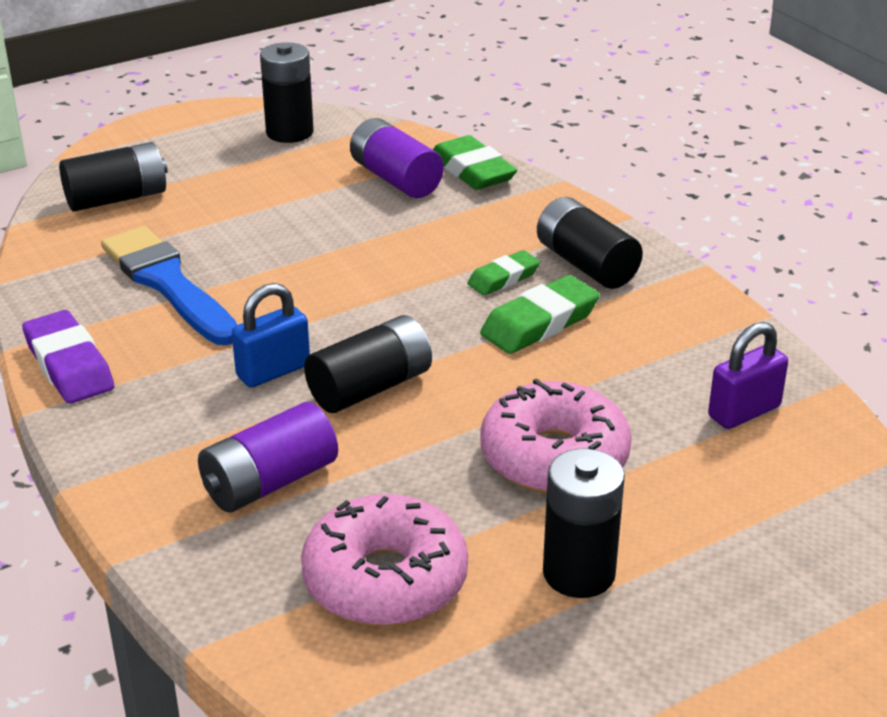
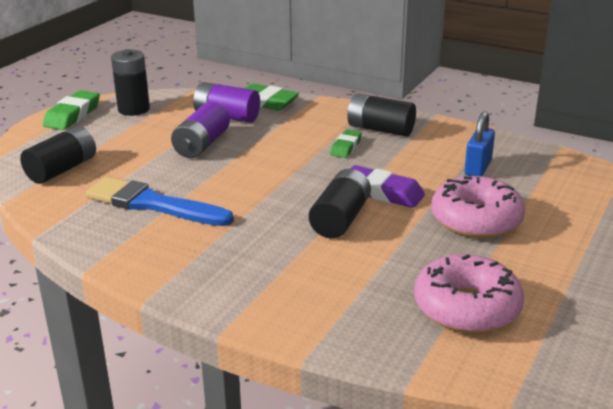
camera: 30 degrees left, 5 degrees down
purple eraser [22,310,114,404] -> purple eraser moved to [350,165,425,208]
purple battery [198,402,338,513] -> purple battery moved to [171,102,230,158]
blue padlock [232,283,310,388] -> blue padlock moved to [464,111,495,176]
green eraser [480,275,600,354] -> green eraser moved to [43,90,100,130]
black battery [543,448,625,598] -> none
purple padlock [708,322,788,429] -> none

